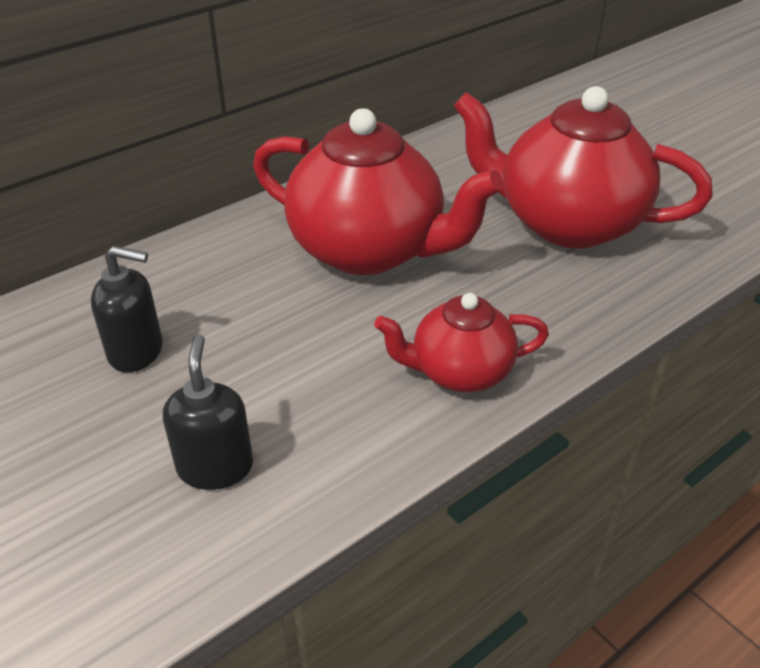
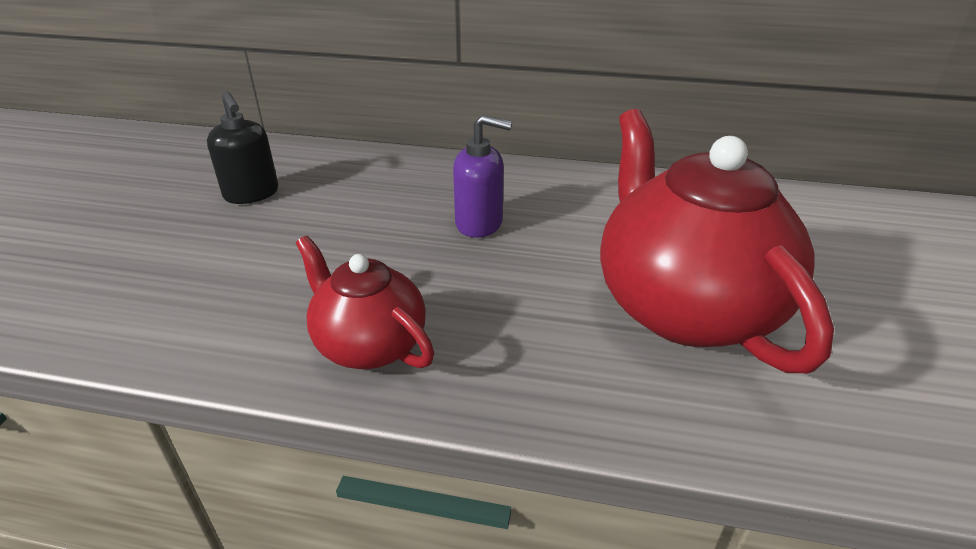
camera: 50 degrees right, 5 degrees down
black soap dispenser [163,334,253,490] -> none
red teapot [253,108,503,275] -> purple soap dispenser [453,115,512,238]

